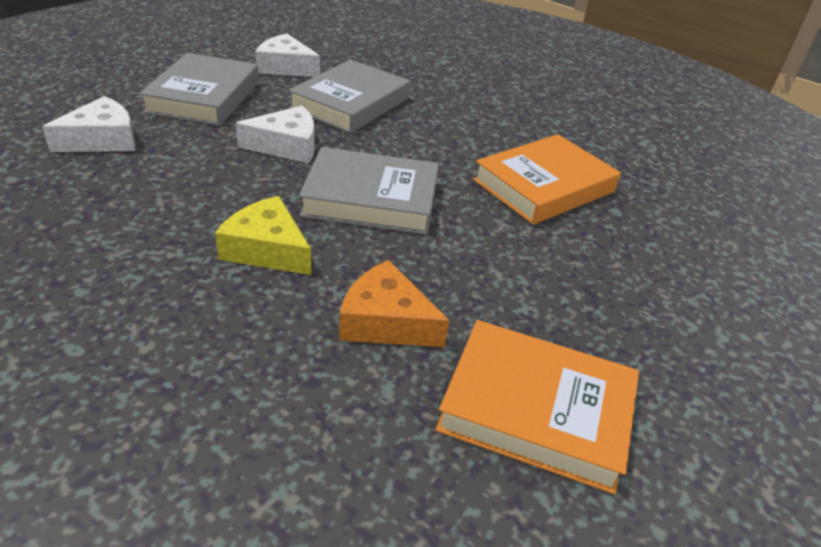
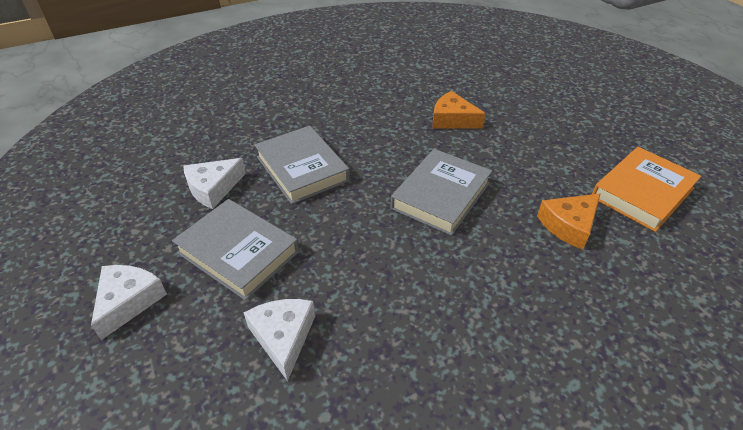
camera: 60 degrees left, 5 degrees up
yellow cheese [215,196,311,275] -> none
white cheese [236,106,315,163] -> white cheese moved to [91,265,167,340]
orange book [473,134,621,225] -> orange cheese [433,91,486,129]

